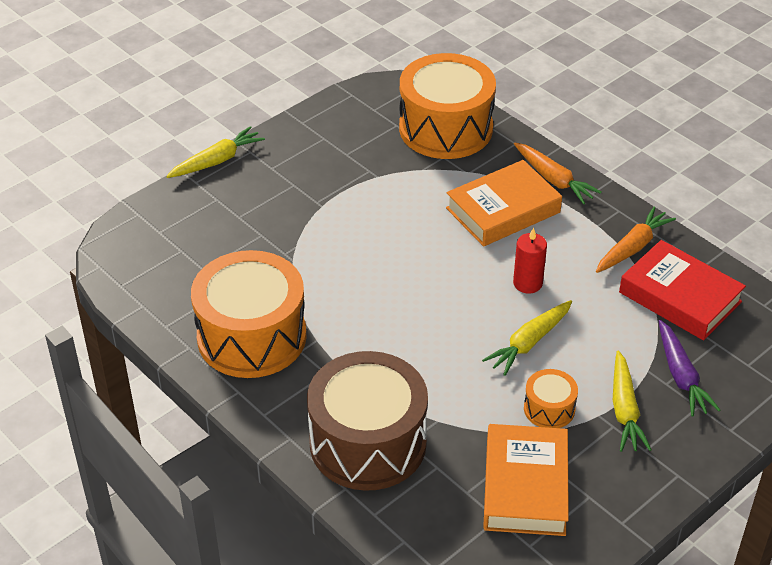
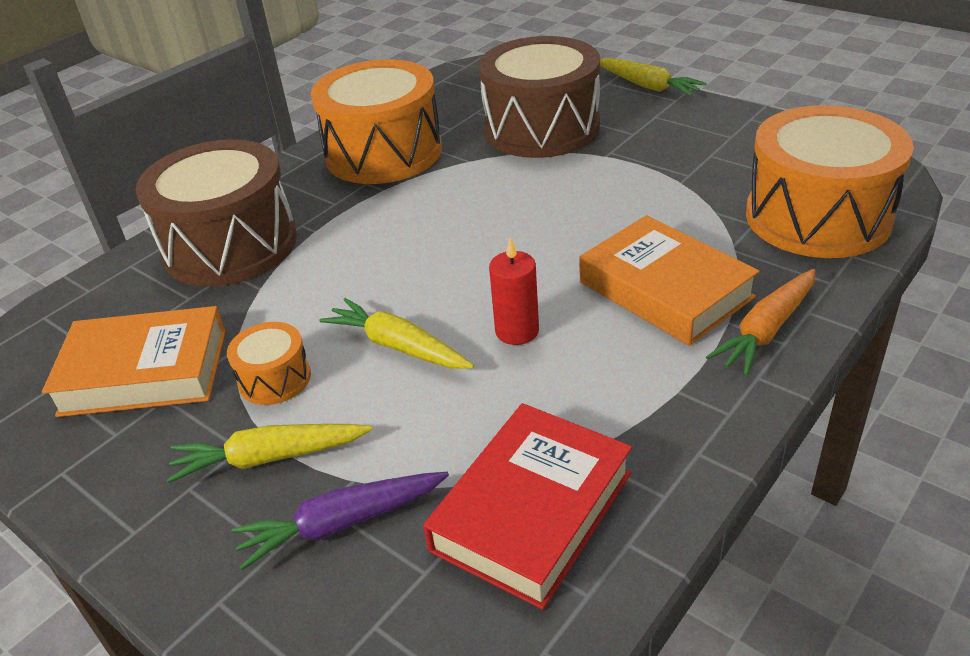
camera: 85 degrees right, 5 degrees down
orange carrot [596,206,676,273] -> none
none -> brown drum [479,36,600,158]

